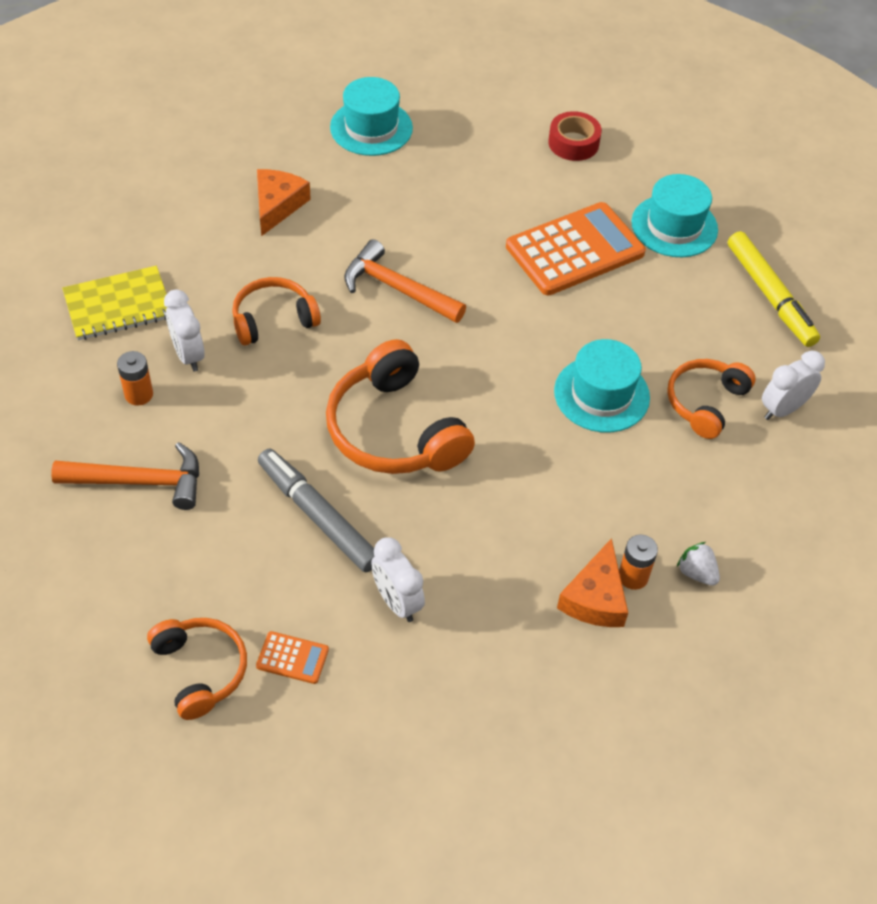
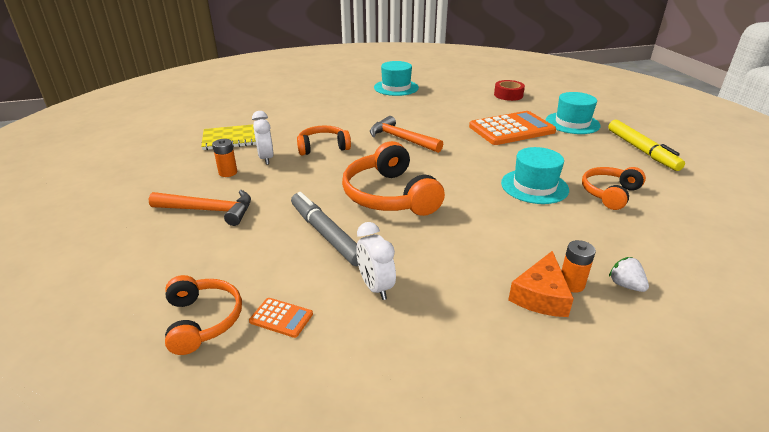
camera: 10 degrees right, 20 degrees down
orange cheese [257,169,311,236] -> none
white clock [762,350,825,420] -> none

